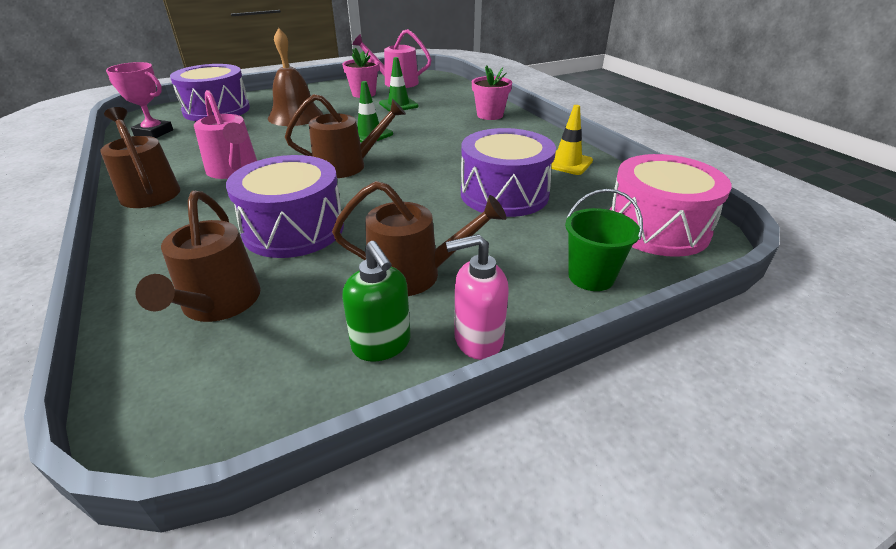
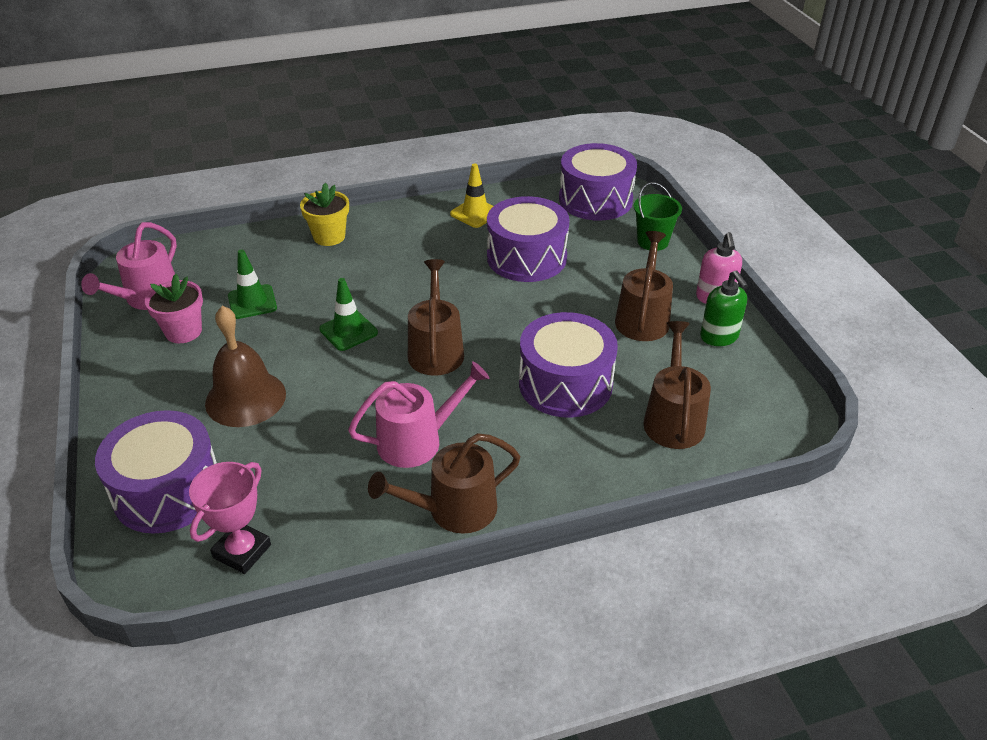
camera: 80 degrees left, 5 degrees up
brown watering can [135,191,261,322] -> brown watering can turned 90 degrees counterclockwise [643,321,711,449]
green soap dispenser [342,241,411,362] -> green soap dispenser turned 90 degrees clockwise [700,270,748,346]
pink flower pot [472,65,512,120] -> yellow flower pot [300,183,349,246]
pink drum [610,154,732,257] -> purple drum [559,143,637,221]

